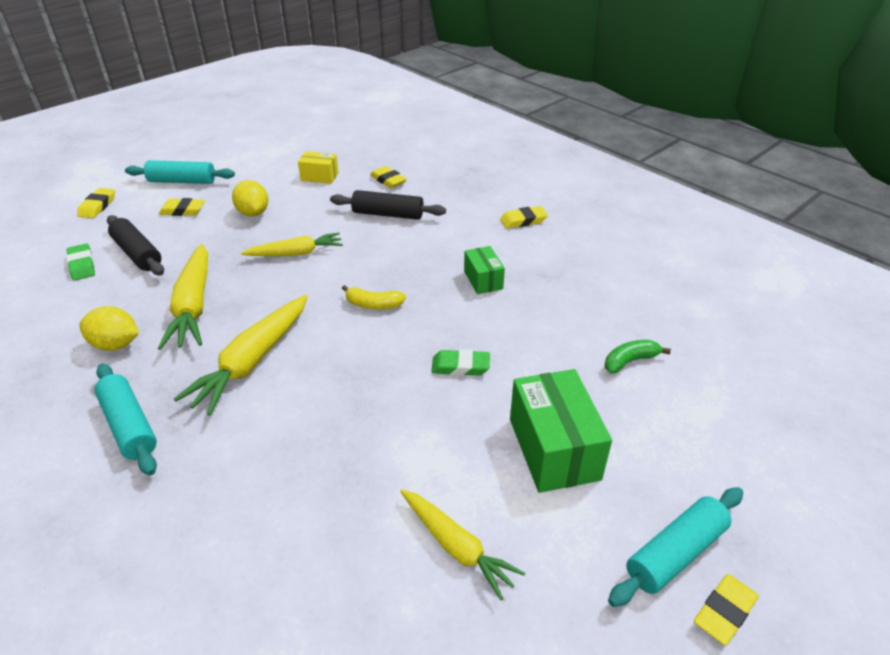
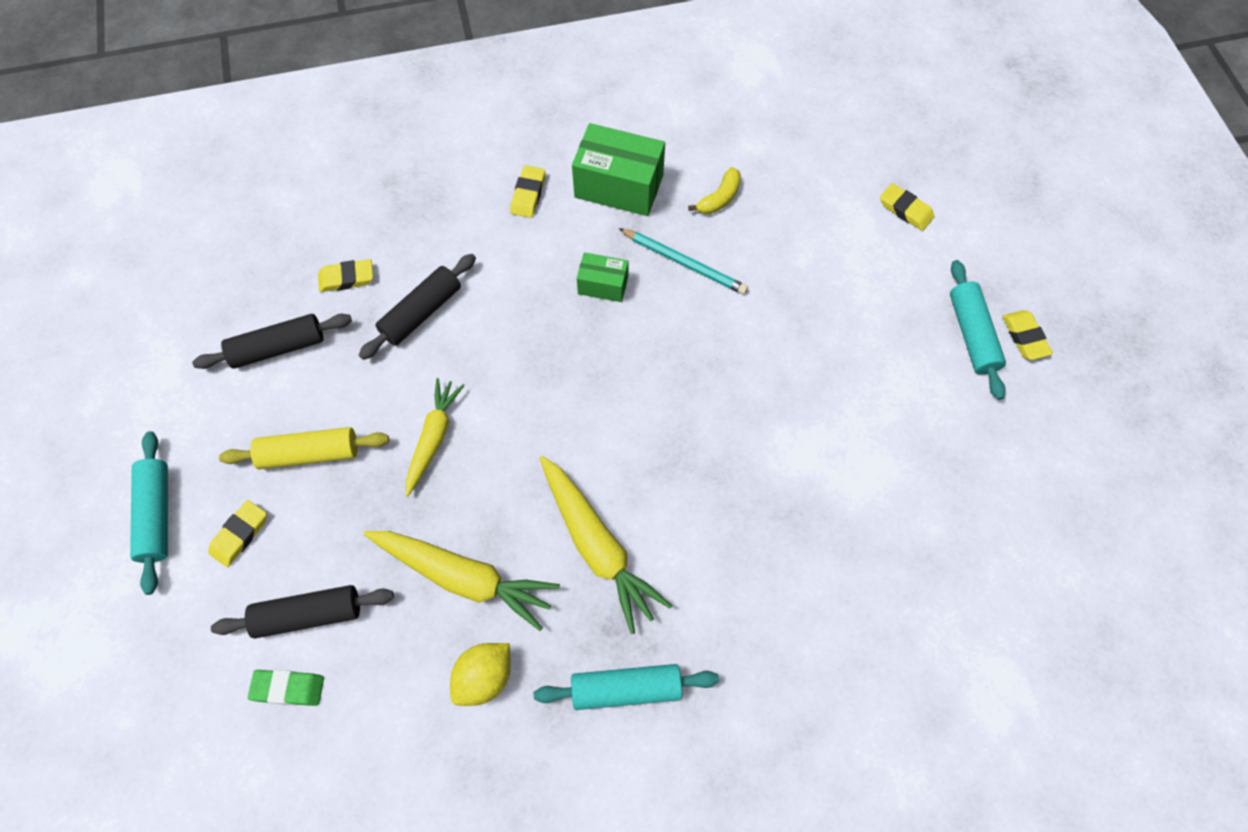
camera: 60 degrees left, 25 degrees up
yellow eraser [77,188,115,218] -> yellow eraser moved to [880,183,935,231]
turquoise rolling pin [125,160,235,184] -> turquoise rolling pin turned 45 degrees counterclockwise [130,431,168,595]
yellow lemon [232,180,268,217] -> yellow rolling pin [219,427,389,469]
yellow box [298,151,338,184] -> black rolling pin [192,314,352,369]
yellow banana [342,285,406,309] -> yellow banana moved to [688,167,741,214]
yellow carrot [400,489,525,600] -> none
green eraser [431,349,490,376] -> none
green box [510,369,612,493] -> green box moved to [572,123,665,216]
green banana [605,340,671,374] -> none
none -> turquoise pencil [619,228,748,295]

